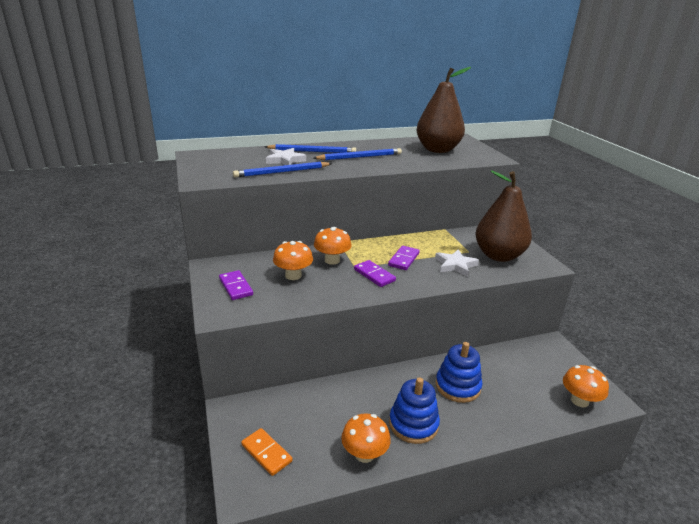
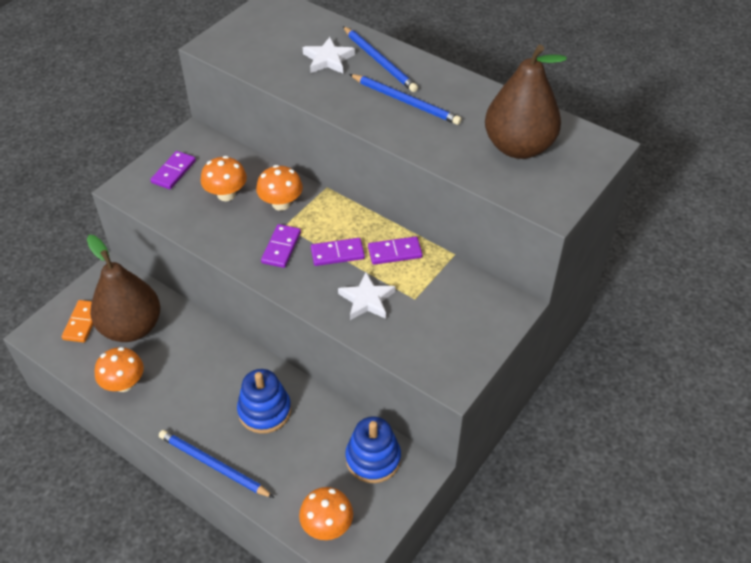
camera: 55 degrees right, 20 degrees up
blue pencil [233,162,332,177] -> blue pencil moved to [159,430,274,498]
blue stacking toy [389,377,440,444] -> blue stacking toy moved to [345,416,401,483]
brown pear [476,171,532,262] -> brown pear moved to [87,235,161,342]
none -> purple domino [368,236,422,265]

